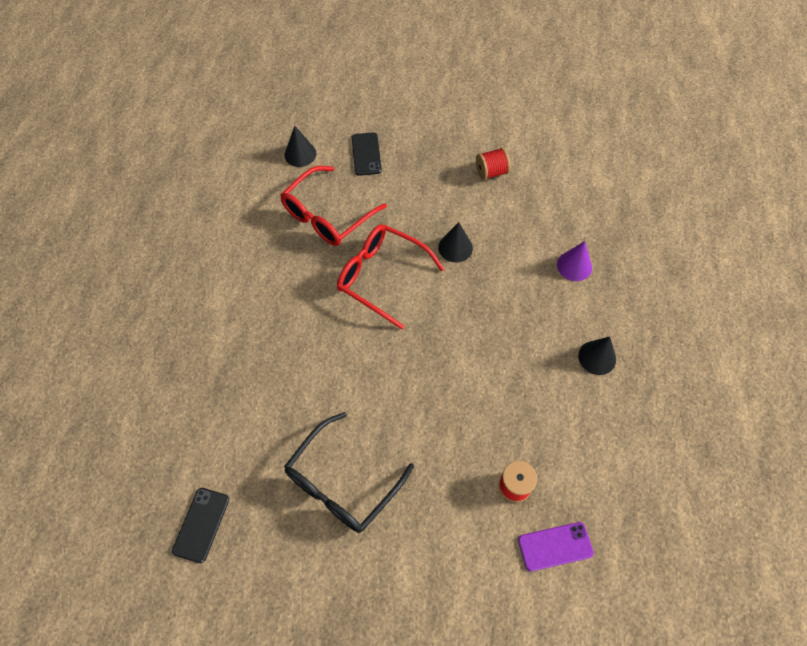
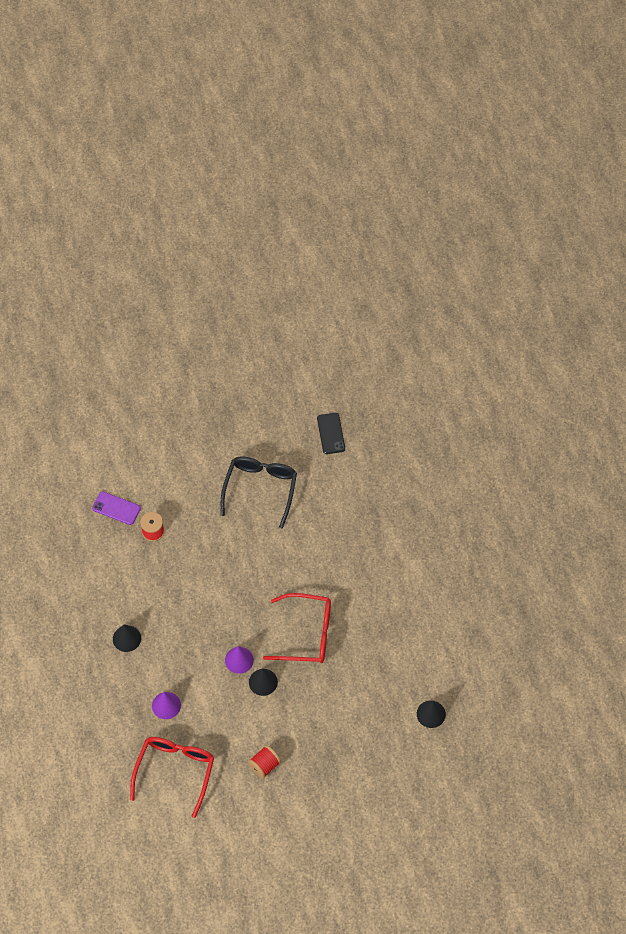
camera: 155 degrees right, 0 degrees up
red glasses [280,166,387,246] -> red glasses moved to [130,737,214,818]
black phone [352,132,382,176] -> none
purple phone [518,522,594,572] -> purple phone turned 60 degrees clockwise [92,492,141,525]
none -> purple cone [225,646,254,674]

